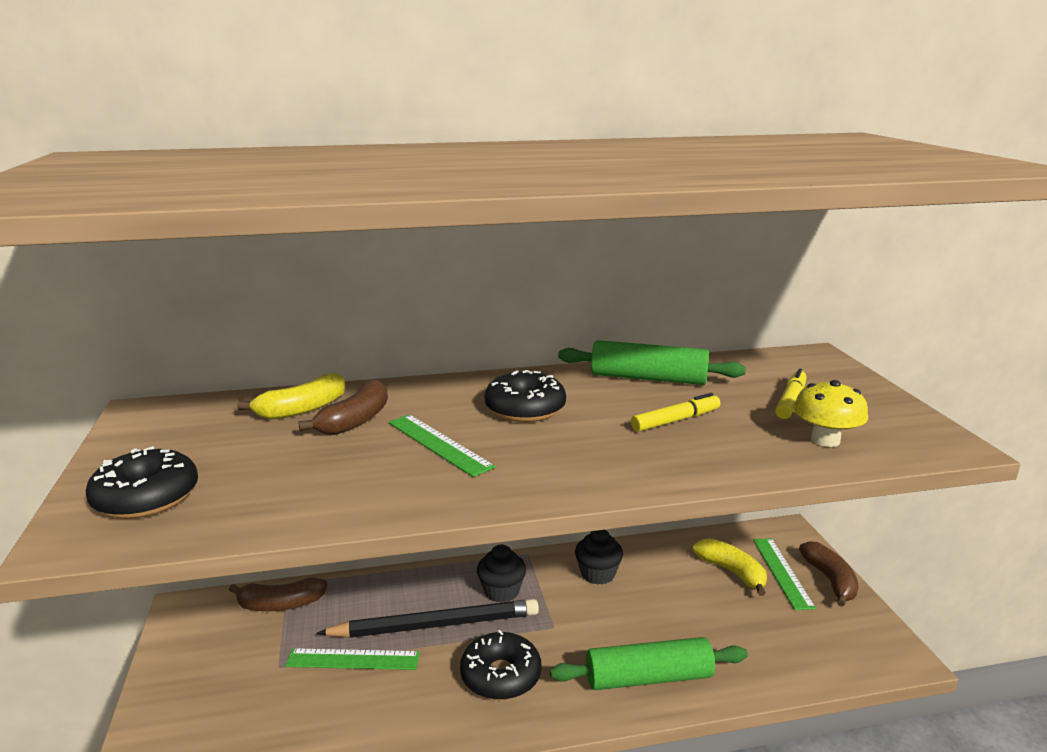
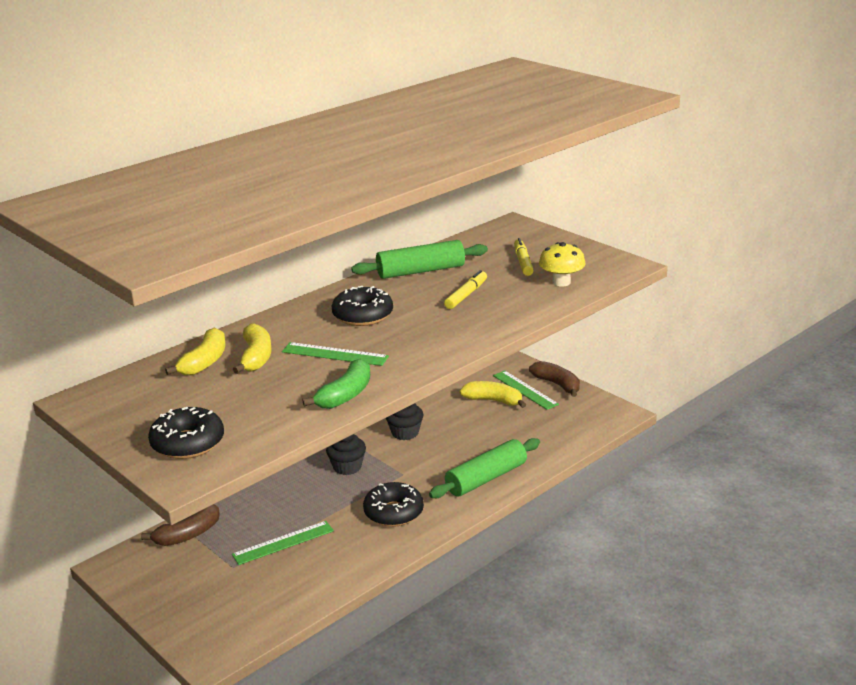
camera: 30 degrees left, 5 degrees up
brown banana [298,379,388,435] -> yellow banana [233,324,272,374]
black pencil [317,599,539,638] -> none
none -> green banana [302,359,370,409]

